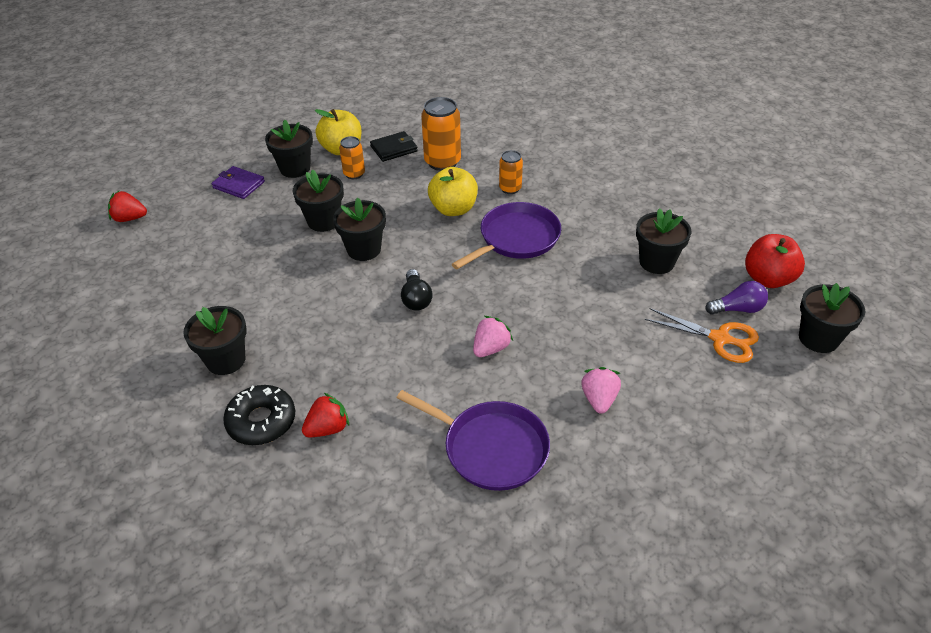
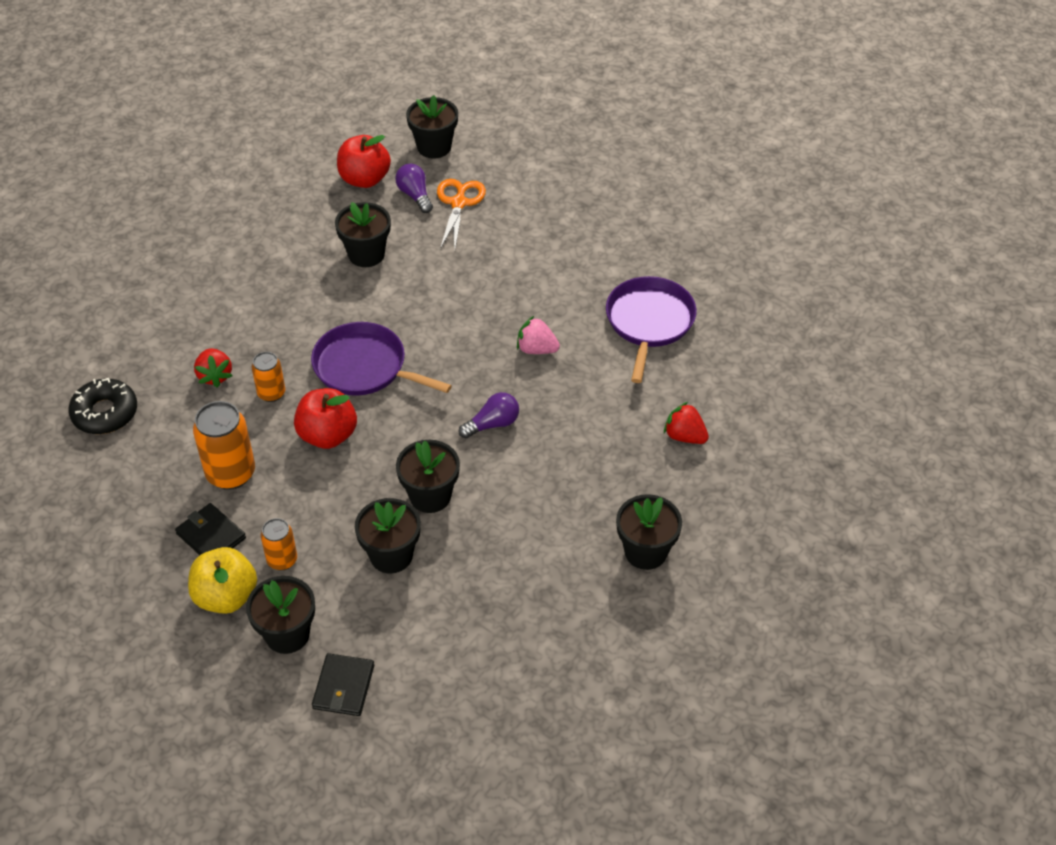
camera: 110 degrees left, 5 degrees up
red strawberry [108,191,147,222] -> red strawberry moved to [194,348,233,388]
purple wallet [212,166,265,199] -> black wallet [312,653,374,716]
black donut [223,385,295,445] -> black donut moved to [68,378,137,434]
black light bulb [401,269,433,311] -> purple light bulb [459,392,519,438]
yellow apple [428,167,478,216] -> red apple [294,388,357,449]
pink strawberry [581,367,621,414] -> none

